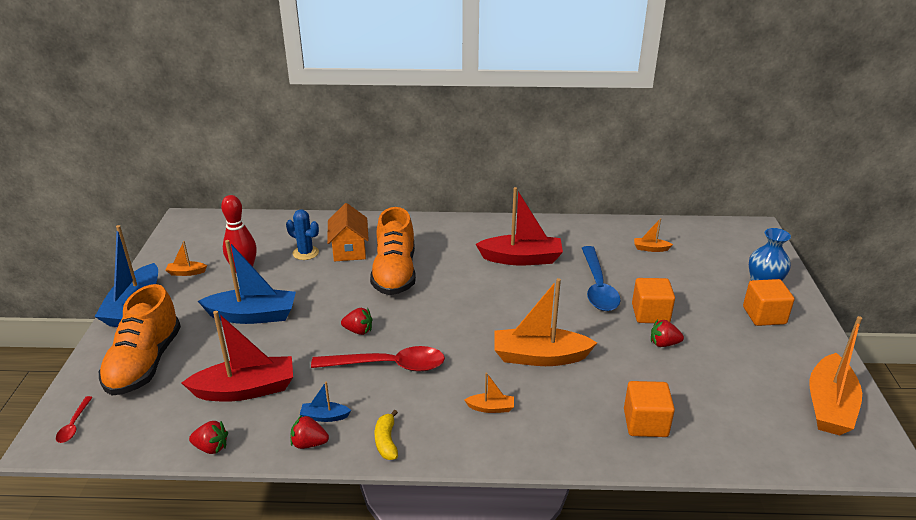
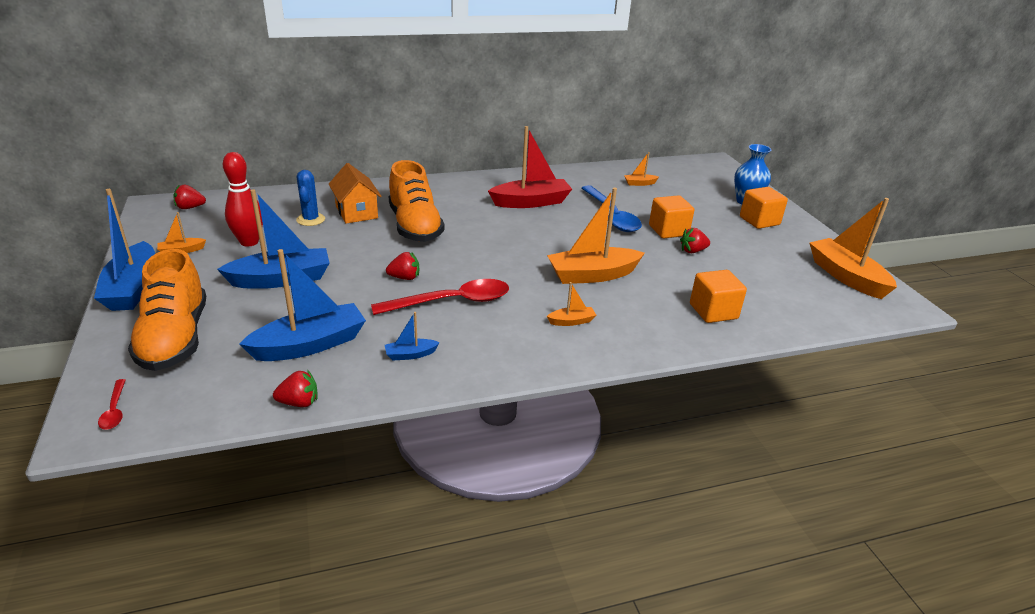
camera: 20 degrees left, 0 degrees up
red boat [182,311,293,402] -> blue boat [239,249,366,361]
blue cactus [286,209,319,260] -> blue cactus turned 75 degrees clockwise [296,170,325,226]
red strawberry [290,415,329,449] -> red strawberry moved to [173,184,206,209]
yellow banana [375,410,398,460] -> none
orange boat [809,316,862,435] -> orange boat turned 150 degrees clockwise [810,198,897,299]

